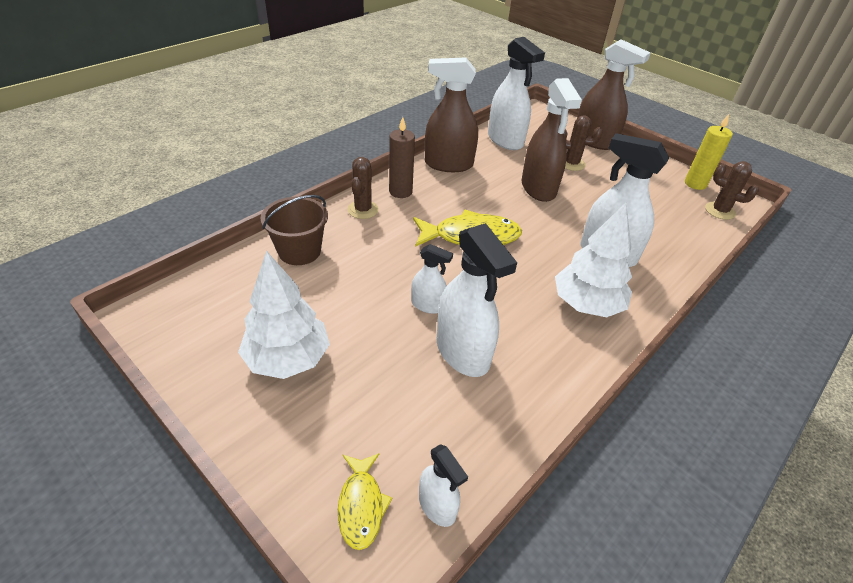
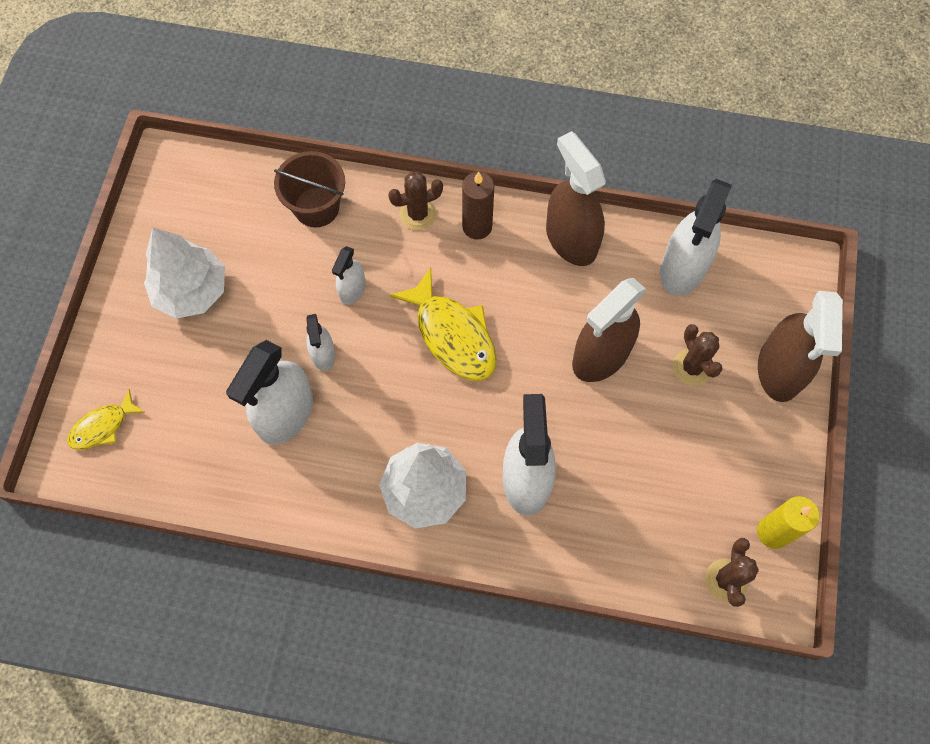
camera: 60 degrees right, 25 degrees up
white spray bottle [419,444,468,527] -> white spray bottle moved to [332,246,365,305]

